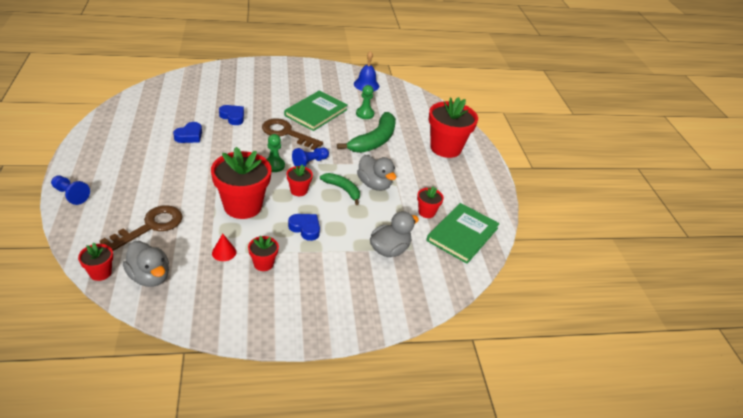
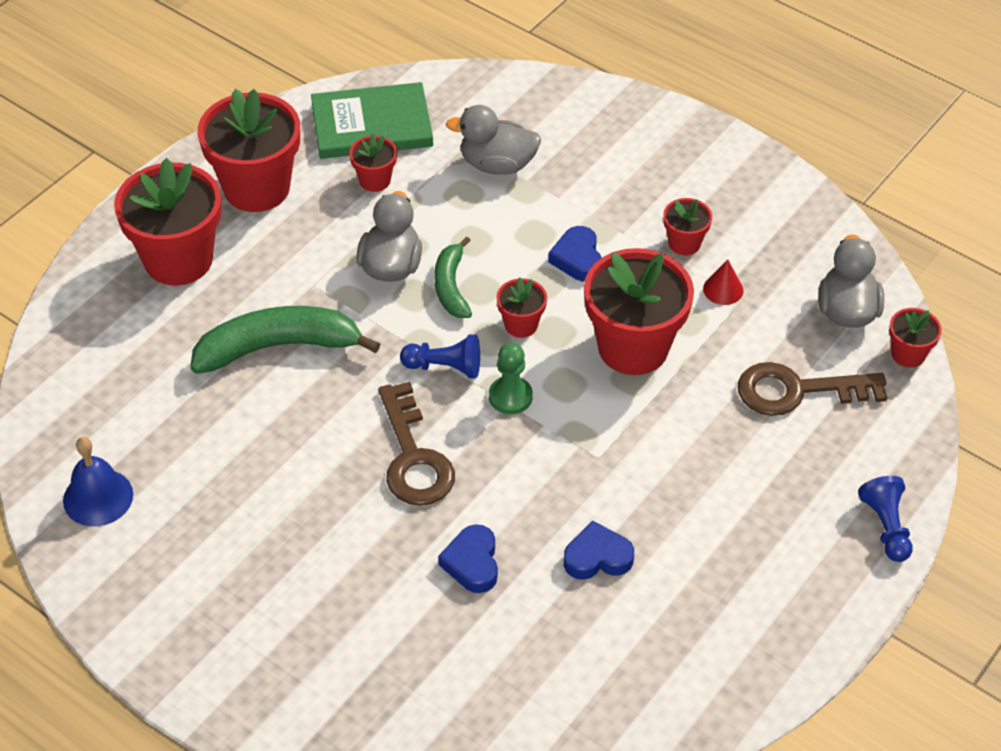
camera: 130 degrees left, 10 degrees up
green book [284,91,348,131] -> none
green pawn [356,85,374,119] -> none
none -> red flower pot [198,89,300,212]

